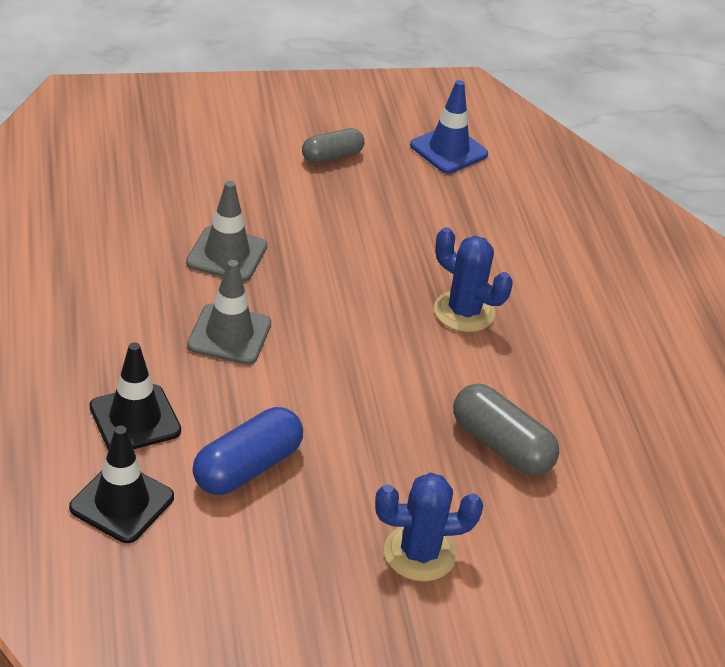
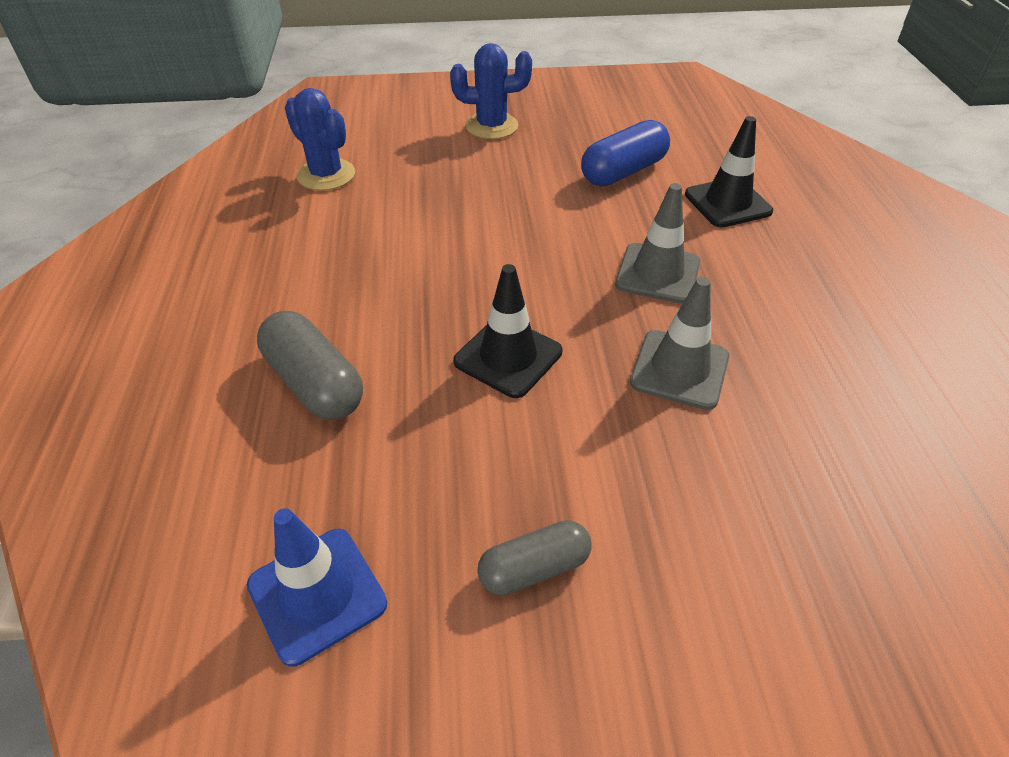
camera: 170 degrees left, 5 degrees up
black traffic cone [69,425,174,543] -> black traffic cone moved to [453,264,562,398]
blue cactus [434,227,513,332] -> blue cactus moved to [285,88,355,191]
grey capsule [453,384,559,476] -> grey capsule moved to [257,311,363,420]

